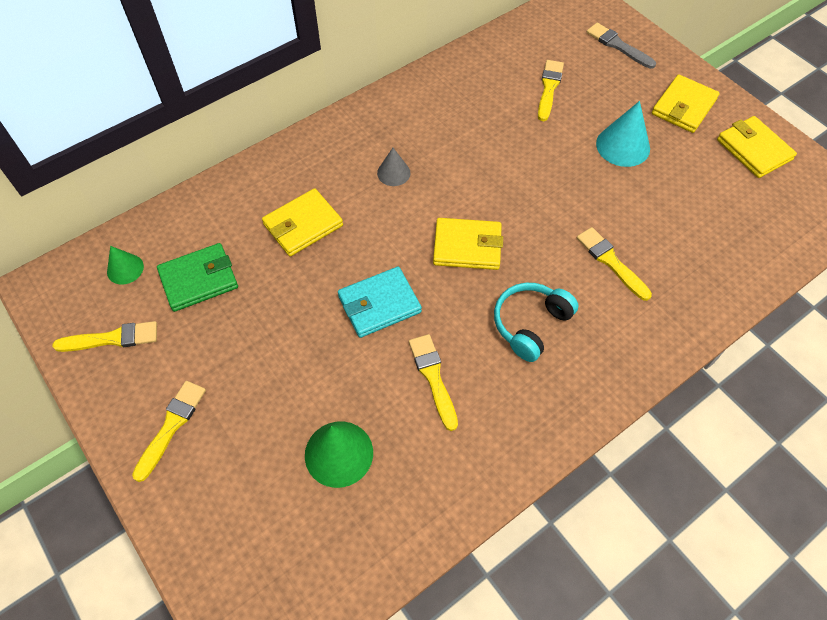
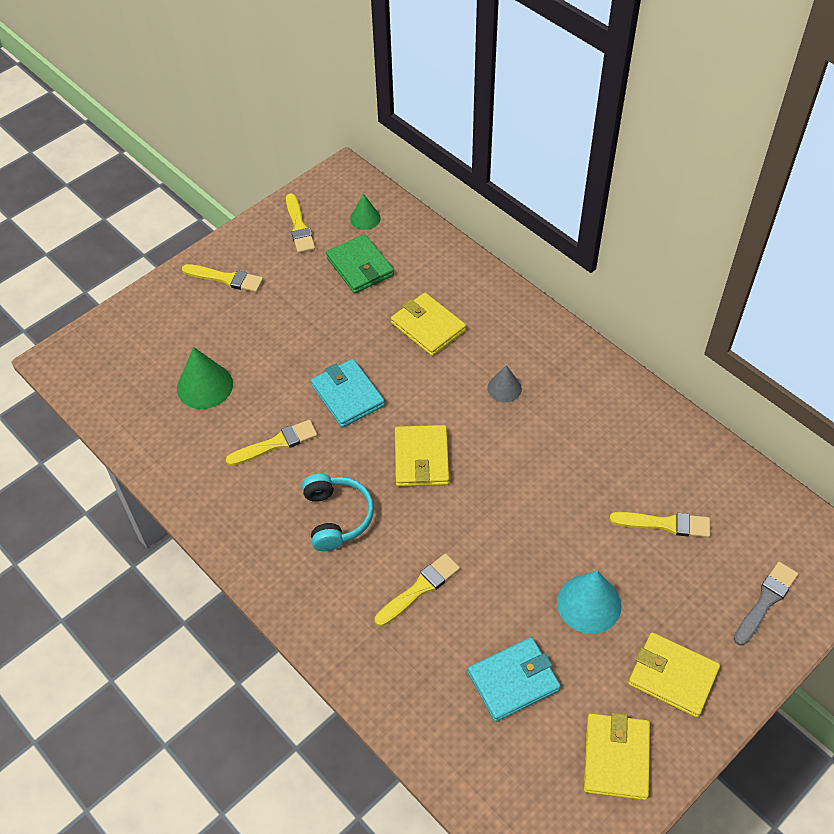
camera: 85 degrees right, 5 degrees down
turquoise headphones [494,283,579,362] -> turquoise headphones turned 45 degrees clockwise [302,474,374,551]
yellow wallet [717,116,797,178] -> yellow wallet turned 45 degrees counterclockwise [584,713,650,800]
none -> turquoise wallet [468,637,561,722]

